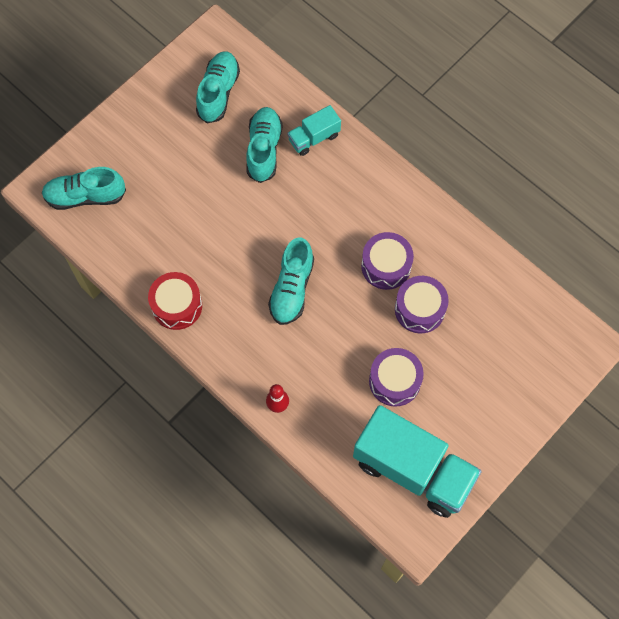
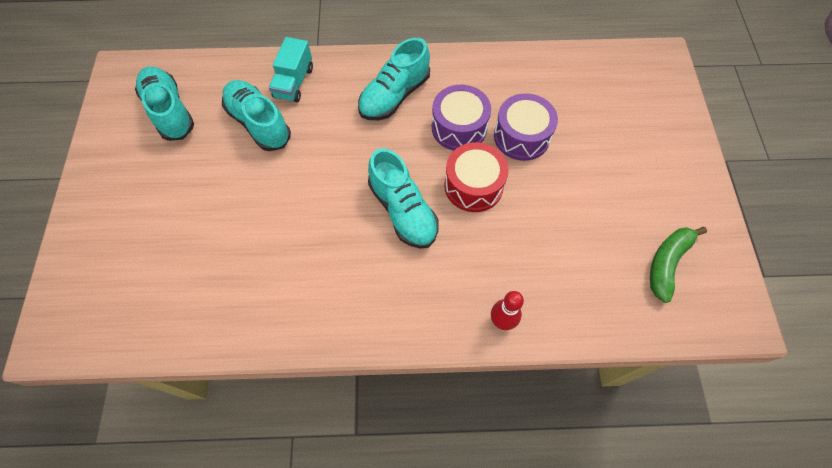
camera: 45 degrees left, 5 degrees down
turquoise shoe [42,167,126,210] -> turquoise shoe moved to [358,38,430,120]
red drum [148,272,202,330] -> red drum moved to [444,142,509,212]
turquoise truck [353,405,482,518] -> green banana [650,227,707,303]
purple drum [369,348,424,407] -> none

